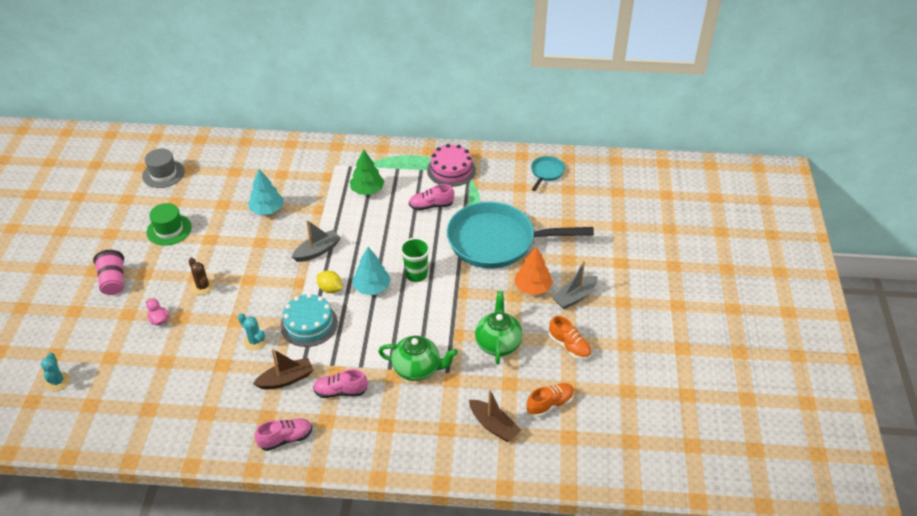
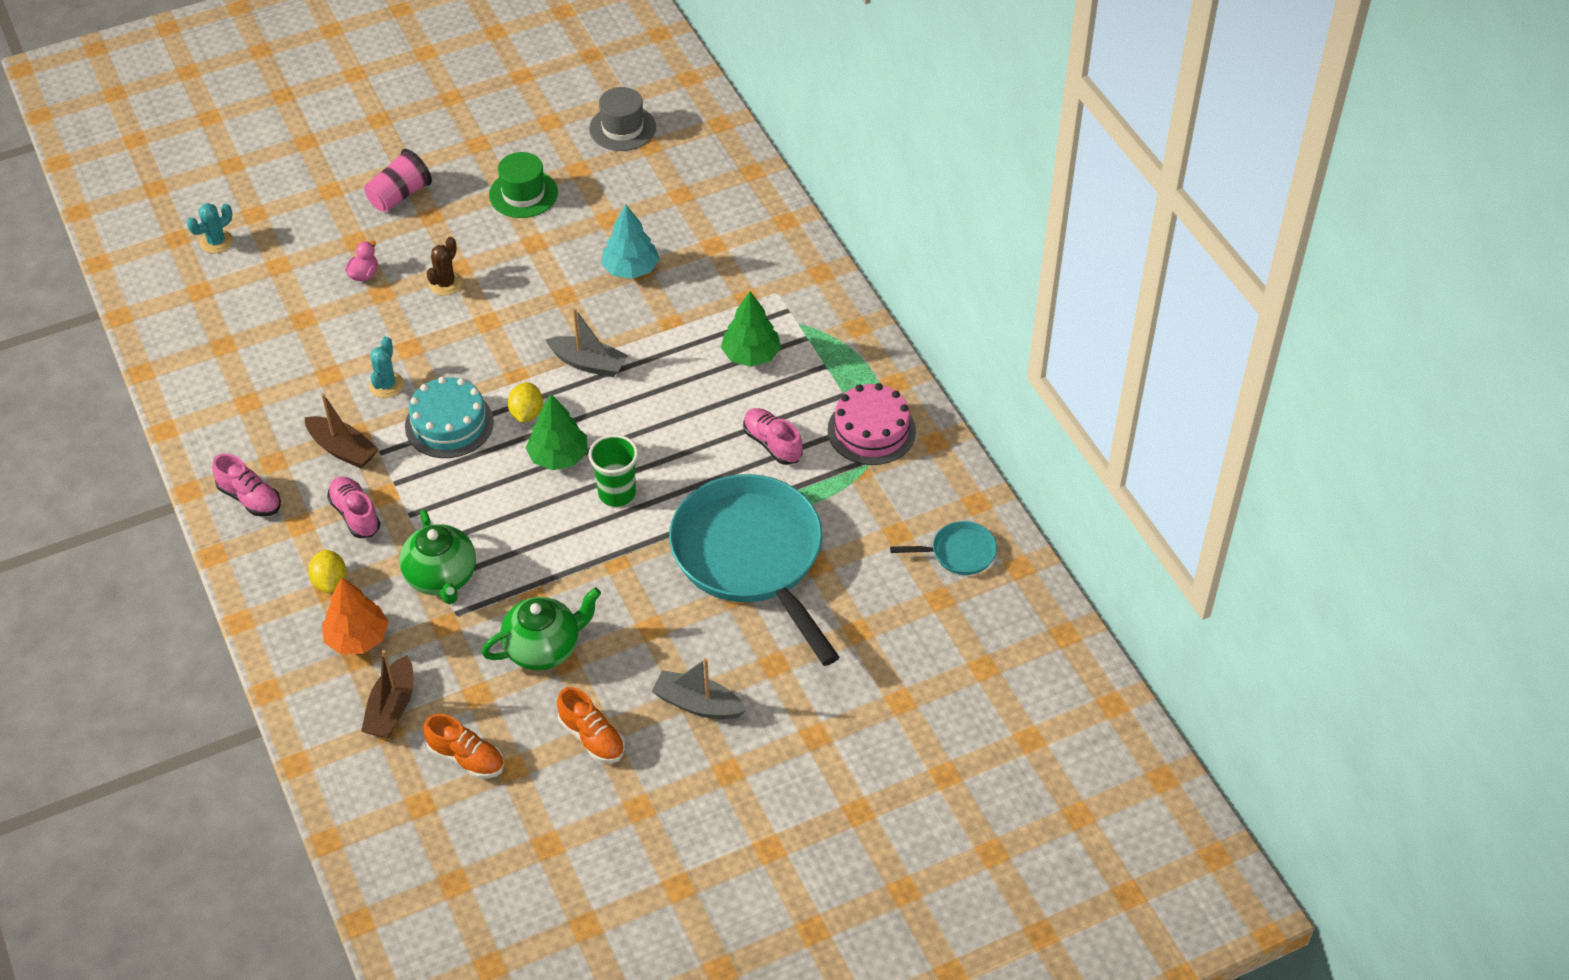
camera: 60 degrees right, 5 degrees up
turquoise tree [353,247,391,295] -> green tree [526,394,588,470]
orange tree [514,247,553,295] -> orange tree moved to [322,577,389,654]
orange shoe [549,316,592,360] -> orange shoe turned 60 degrees counterclockwise [557,687,625,763]
none -> yellow lemon [308,549,347,593]

